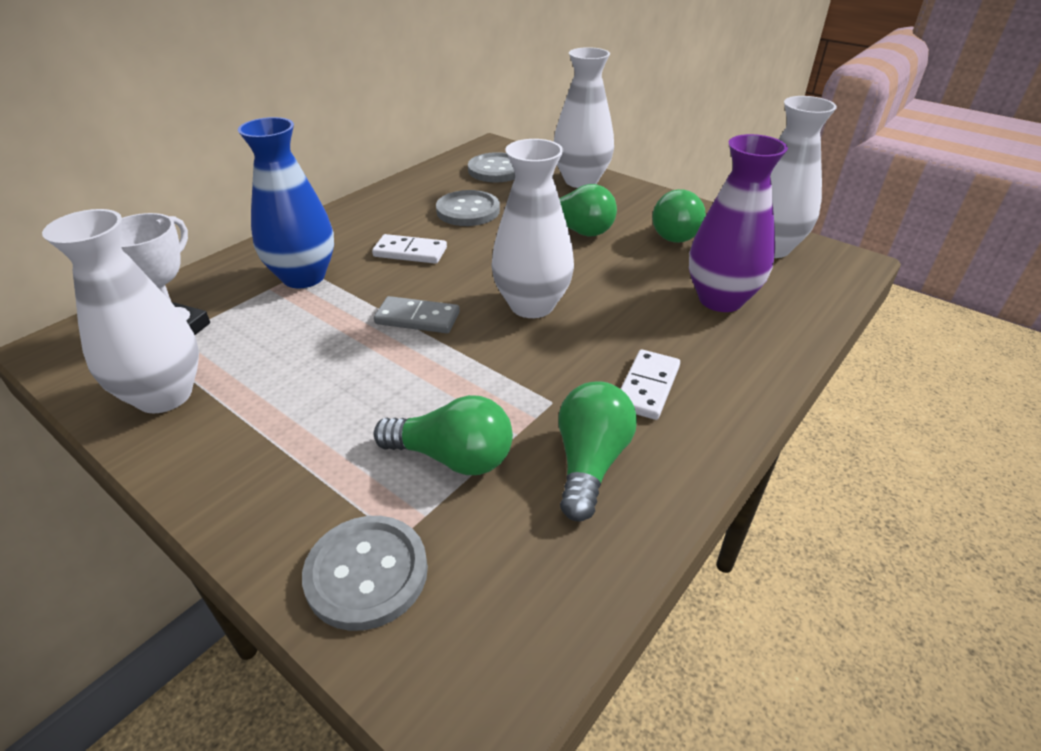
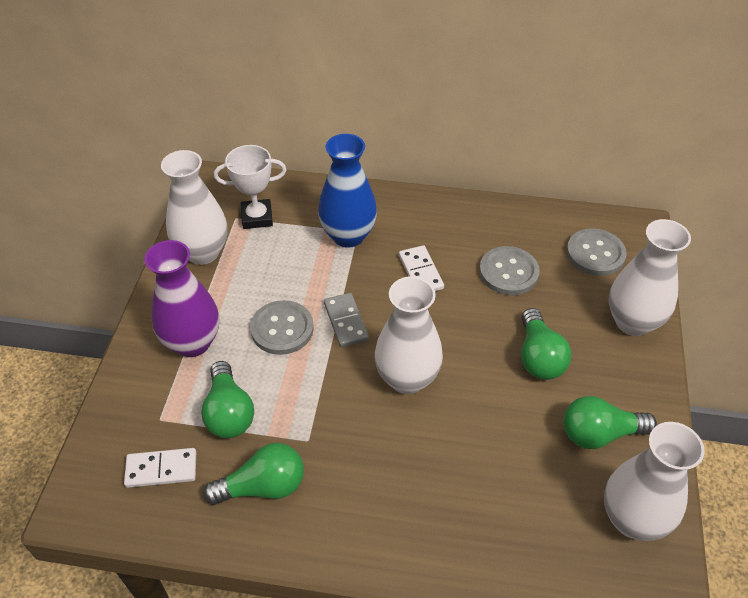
camera: 60 degrees right, 10 degrees up
grey button [302,516,428,631] -> grey button moved to [250,300,314,355]
white domino [621,349,680,420] -> white domino moved to [124,448,196,488]
purple vase [689,134,788,312] -> purple vase moved to [144,240,219,357]

